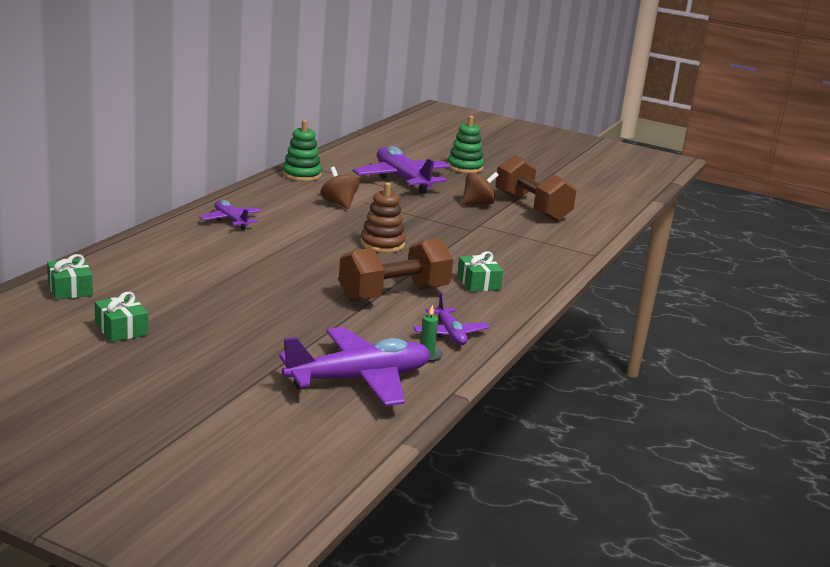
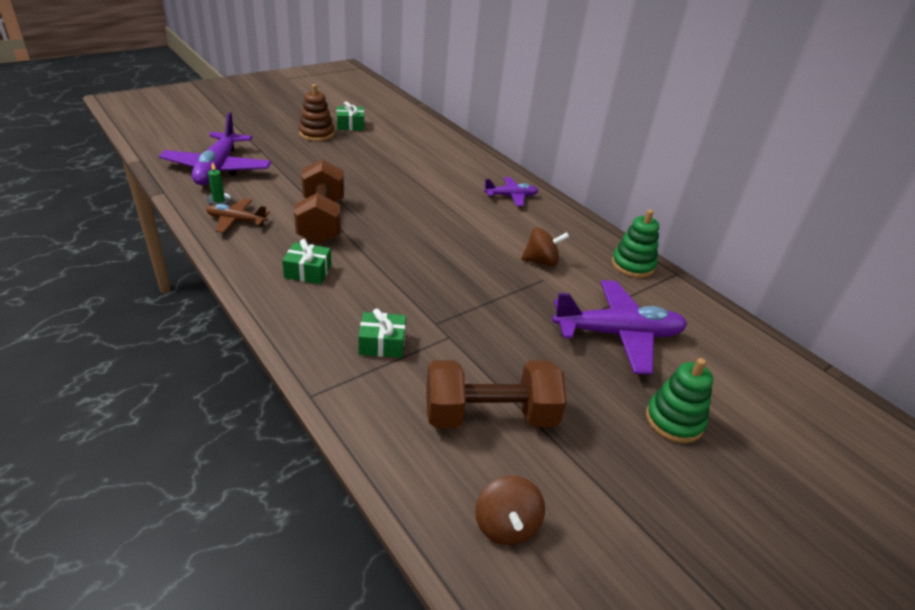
camera: 115 degrees right, 15 degrees up
green gift [47,254,93,300] -> green gift moved to [358,309,406,358]
brown stacking toy [360,182,406,253] -> brown stacking toy moved to [299,84,334,141]
purple plane [413,293,490,345] -> brown plane [206,198,270,233]
brown spinning top [462,172,499,205] -> brown spinning top moved to [475,476,545,545]

